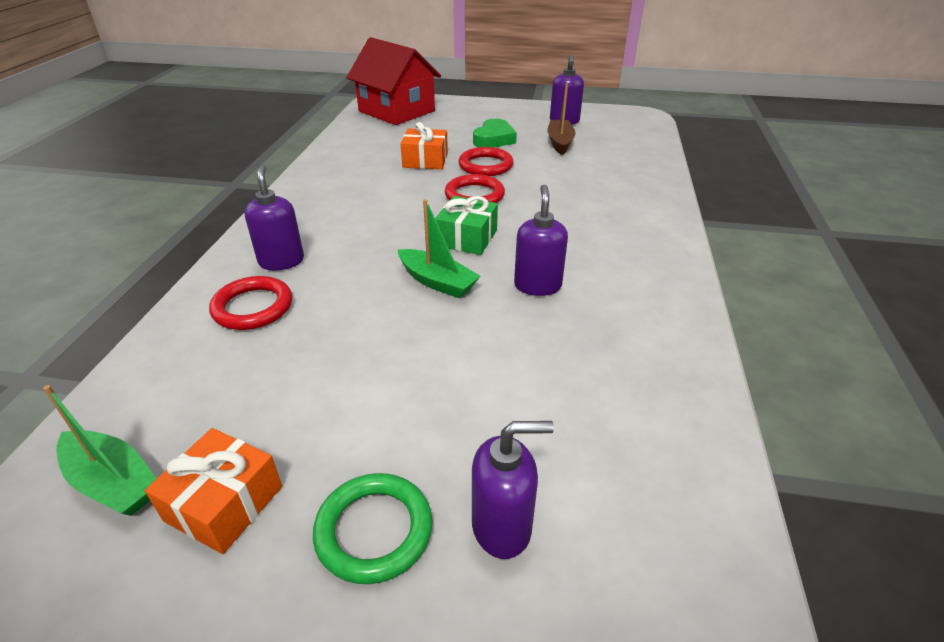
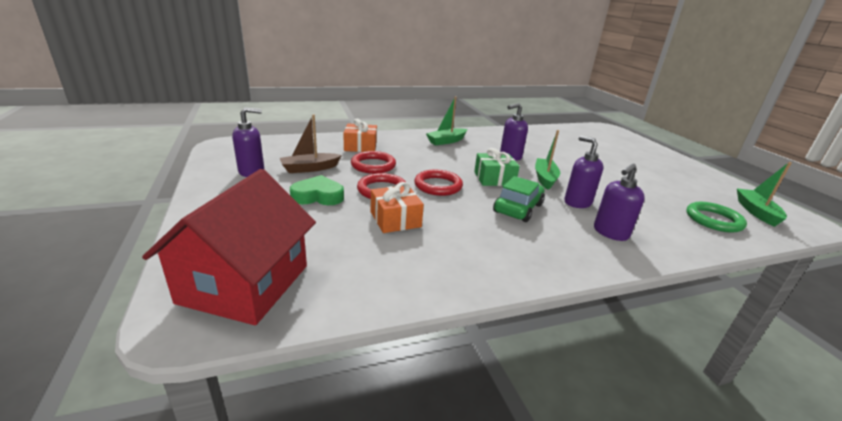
camera: 120 degrees left, 10 degrees down
orange gift [145,428,282,554] -> orange gift moved to [343,119,377,152]
red ring [209,276,292,330] -> red ring moved to [351,151,396,174]
green ring [313,473,433,584] -> green ring moved to [687,202,747,233]
purple soap dispenser [472,421,554,559] -> purple soap dispenser moved to [564,136,604,208]
none -> green boat [426,97,467,145]
none -> green car [493,176,545,222]

